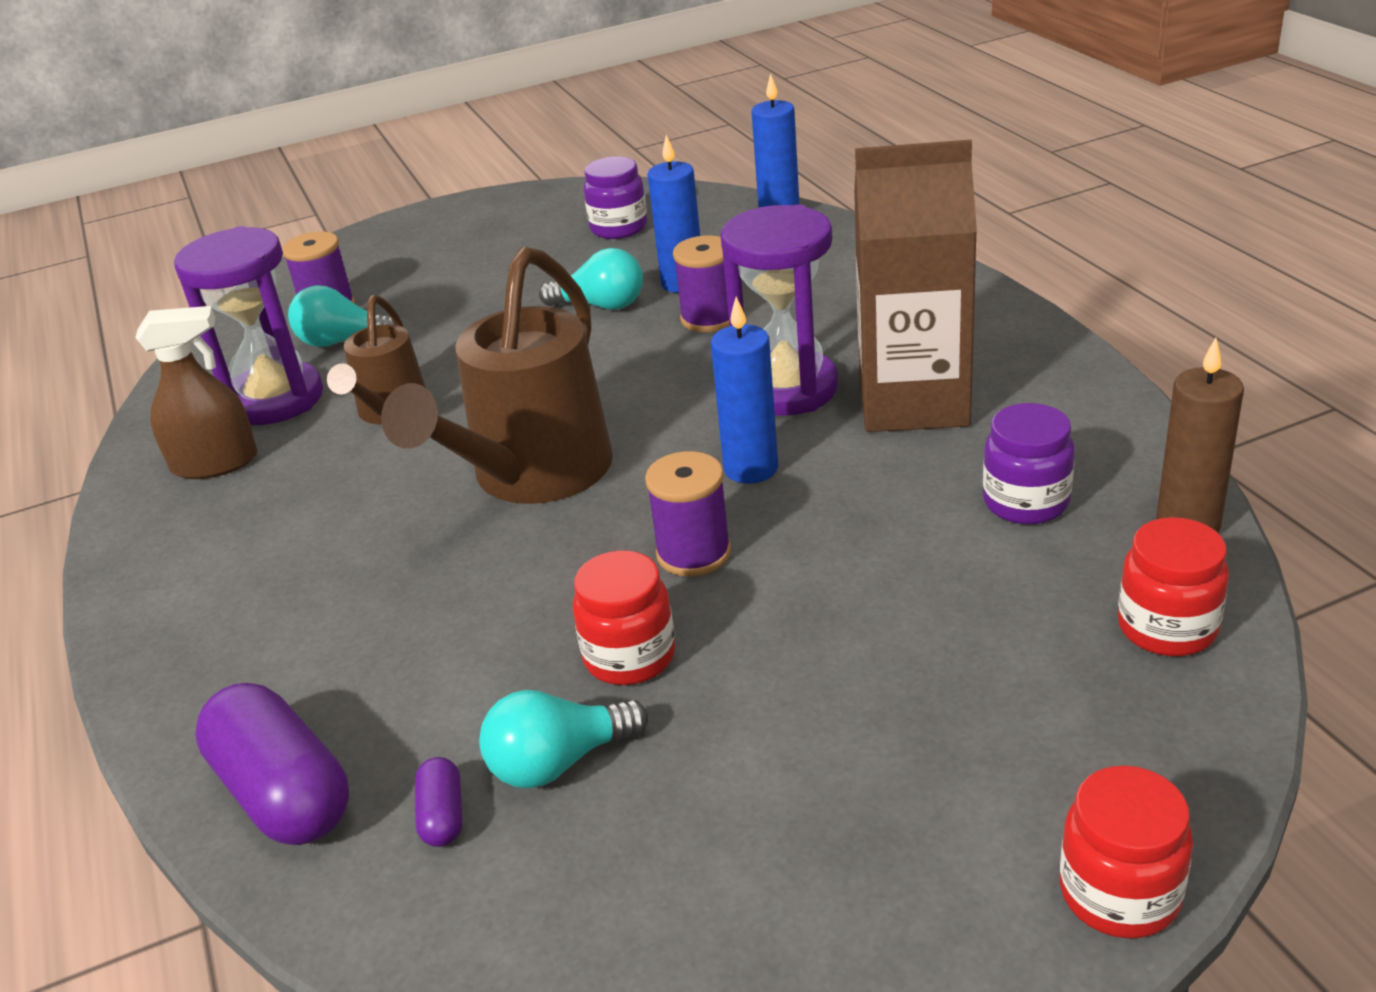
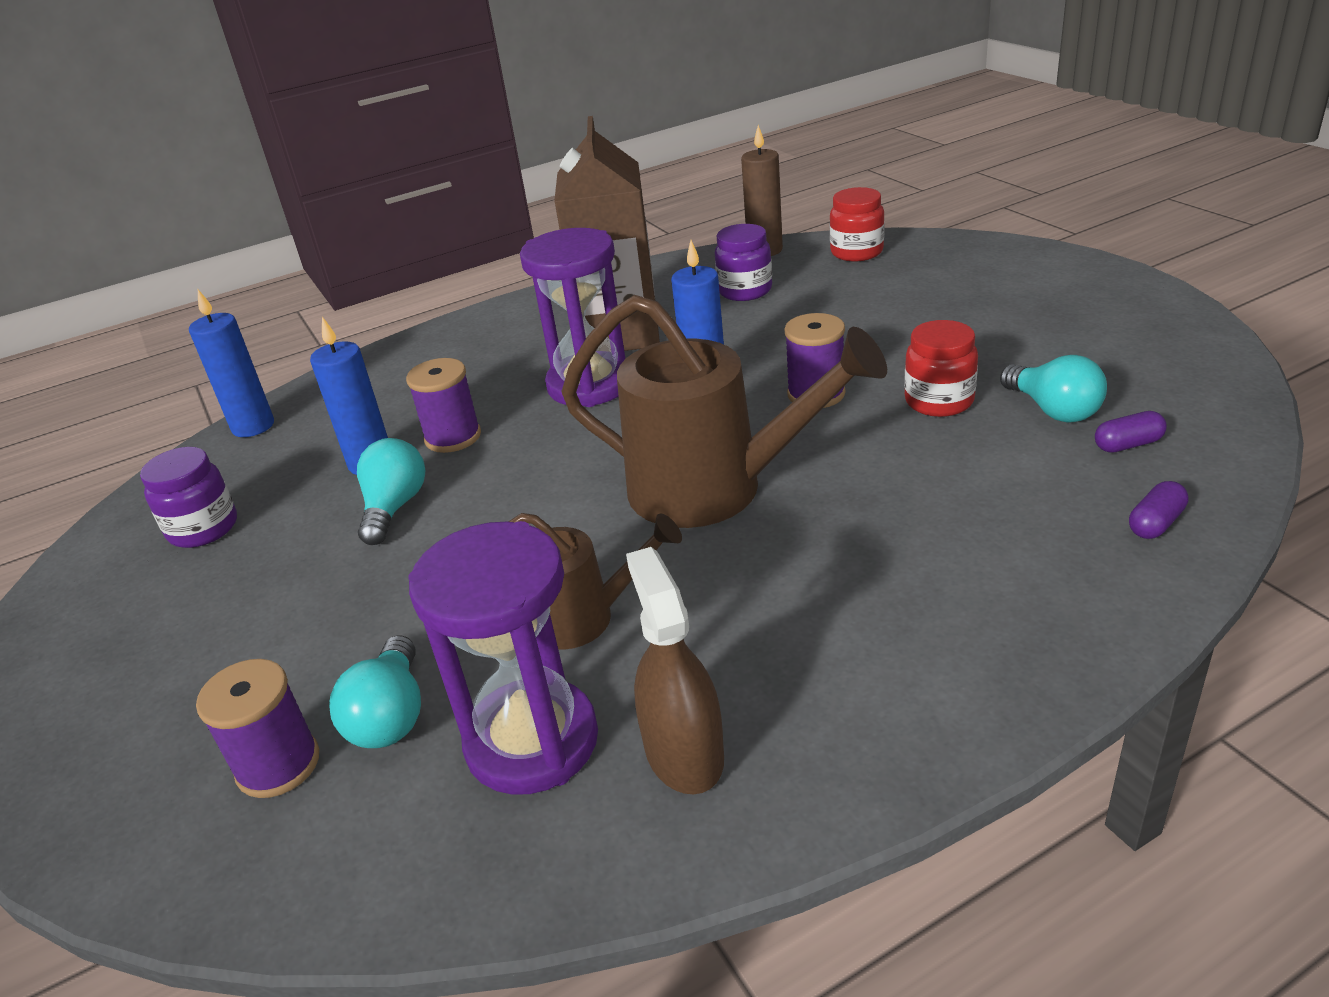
camera: 95 degrees left, 0 degrees up
purple capsule [195,683,349,845] -> purple capsule [1129,481,1188,539], size x0.46
red jar [1060,765,1193,939] -> none

